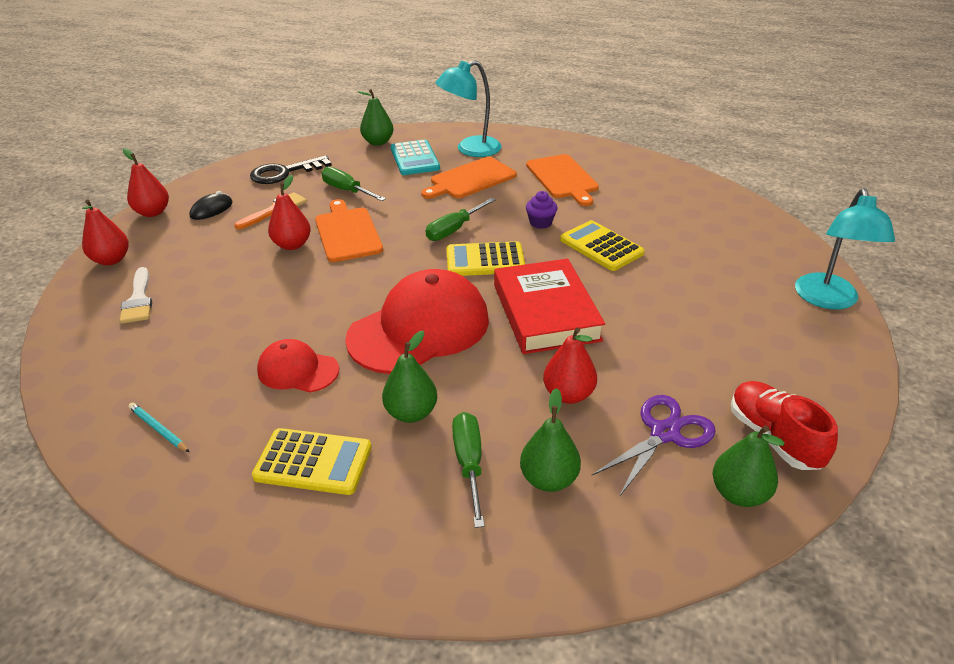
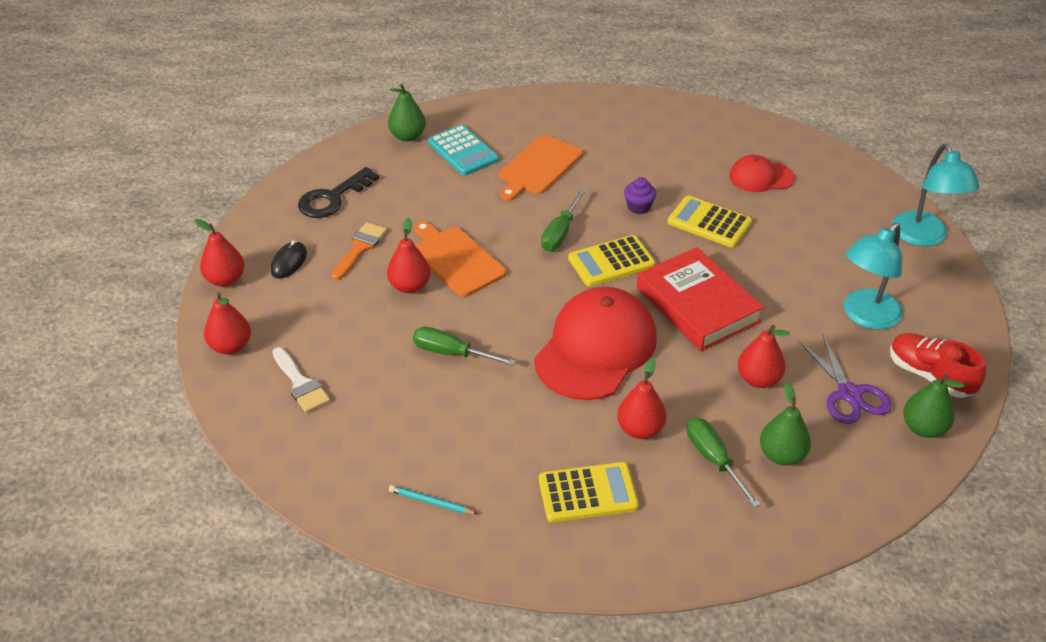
camera: 20 degrees left, 5 degrees up
red cap [257,339,339,392] -> red cap moved to [729,155,795,192]
green screwdriver [321,167,386,201] -> green screwdriver moved to [413,327,516,366]
green pear [382,331,437,423] -> red pear [617,358,666,439]
turquoise lamp [435,60,502,157] -> turquoise lamp moved to [844,223,903,330]
orange cutting board [526,154,599,206] -> none
purple scissors [591,395,716,497] -> purple scissors turned 135 degrees clockwise [799,334,892,424]

